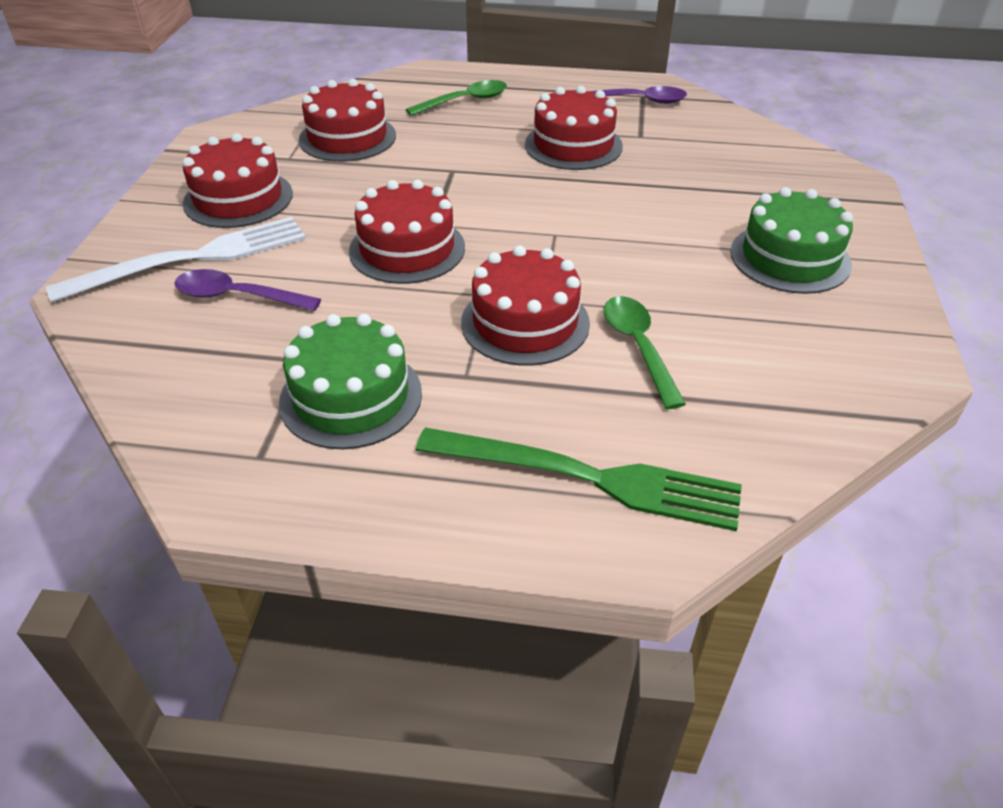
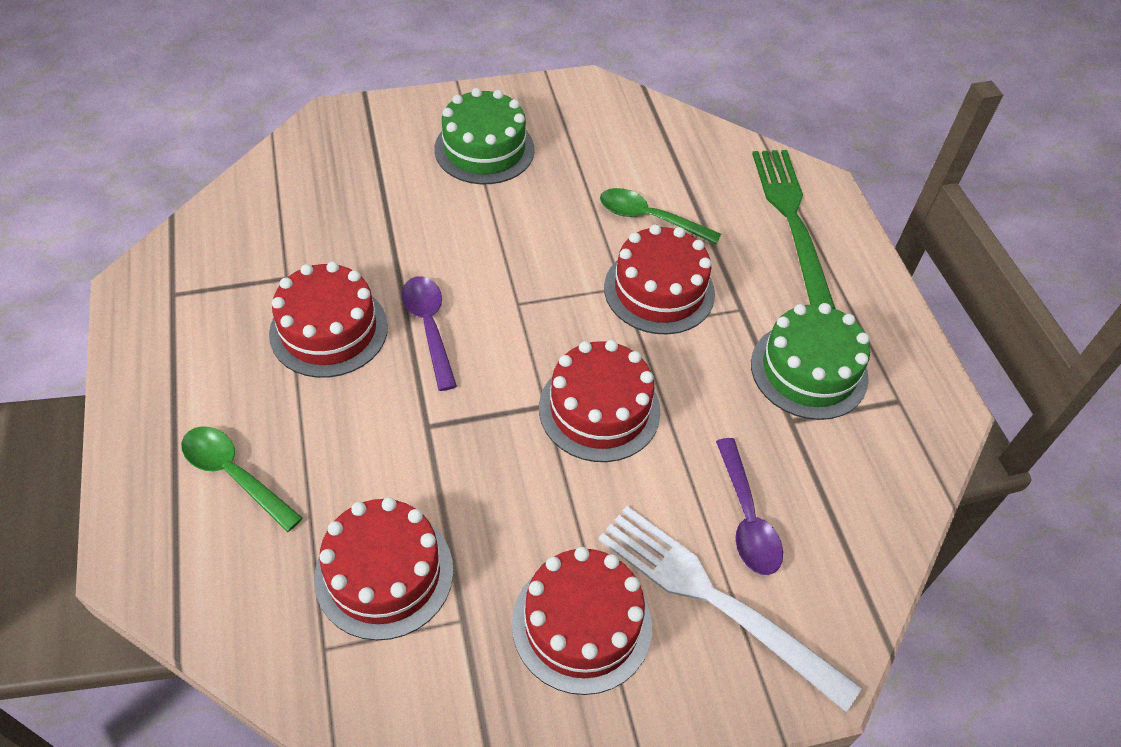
camera: 115 degrees left, 10 degrees up
purple spoon [590,86,687,104] -> purple spoon moved to [401,276,457,391]
green spoon [604,296,686,409] -> green spoon turned 60 degrees clockwise [600,188,721,245]

